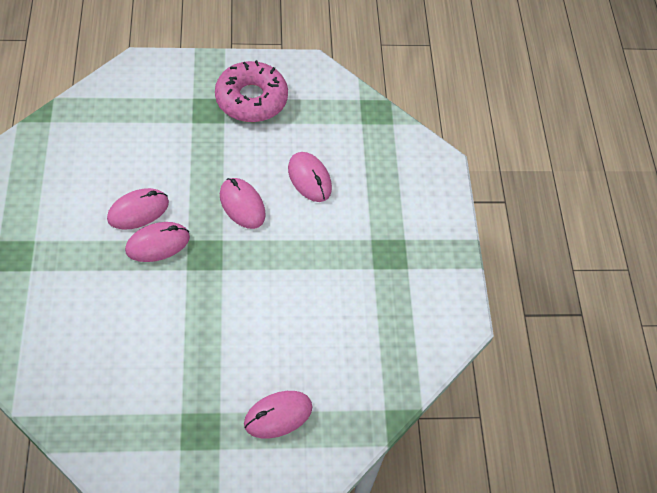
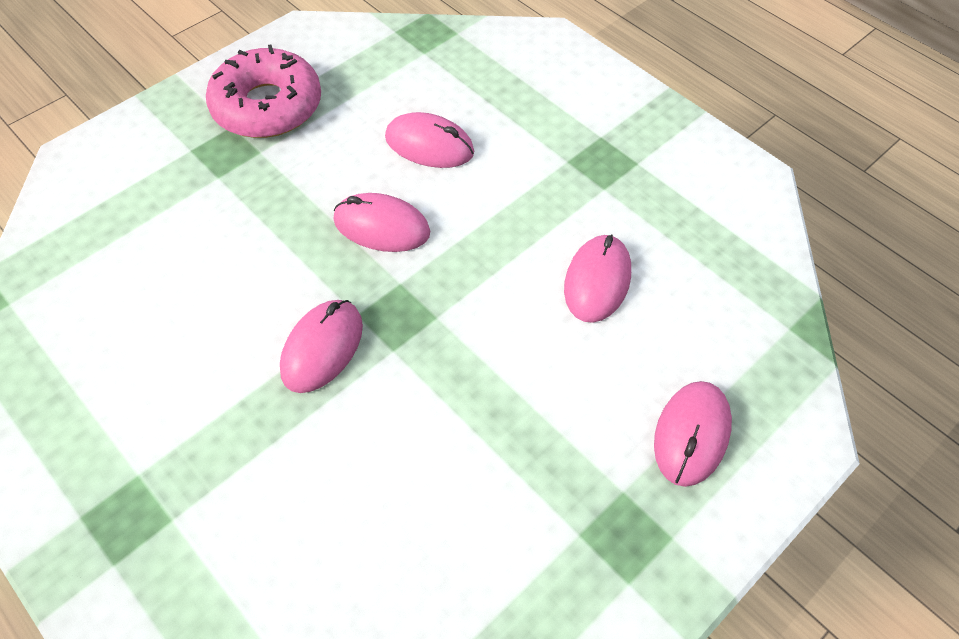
camera: 35 degrees left, 0 degrees up
pink mouse [107,188,169,230] -> pink mouse moved to [564,234,631,323]

